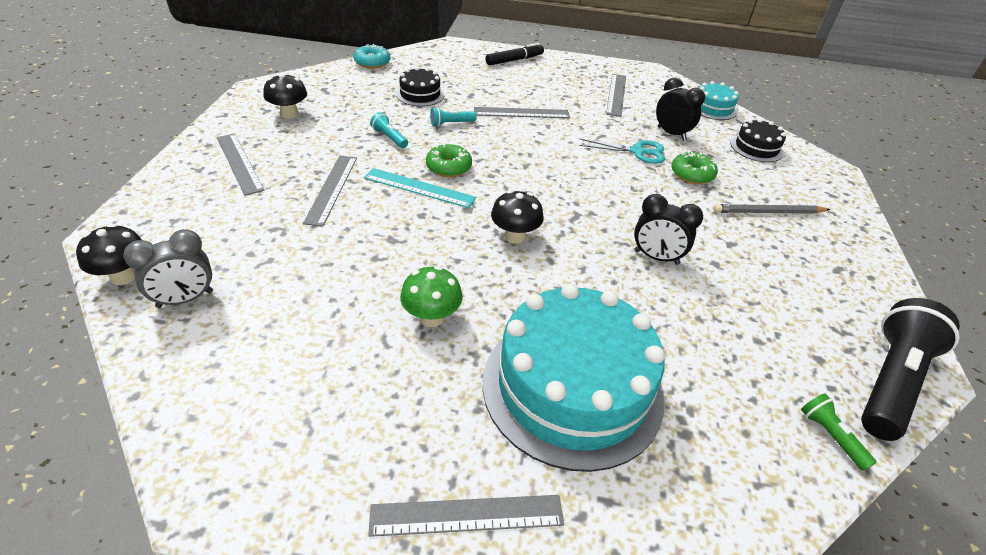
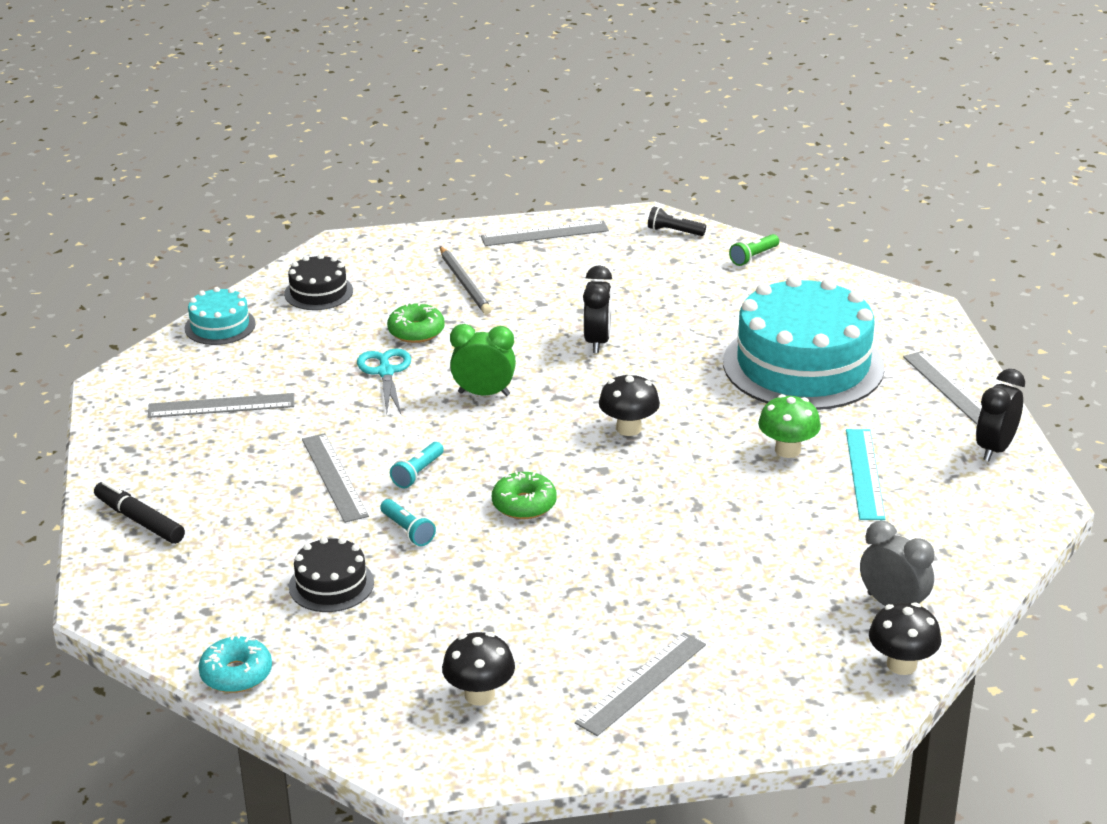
camera: 105 degrees left, 10 degrees down
grey ruler [303,155,357,227] -> grey ruler moved to [481,221,609,246]
turquoise ruler [364,168,476,208] -> turquoise ruler moved to [846,429,885,520]
turquoise flashlight [370,112,408,148] -> turquoise flashlight moved to [390,442,444,488]
black clock [656,77,705,141] -> black clock moved to [976,369,1025,461]
black flashlight [861,298,960,441] -> black flashlight [648,206,706,236], size x0.44
none -> green clock [450,324,516,396]

